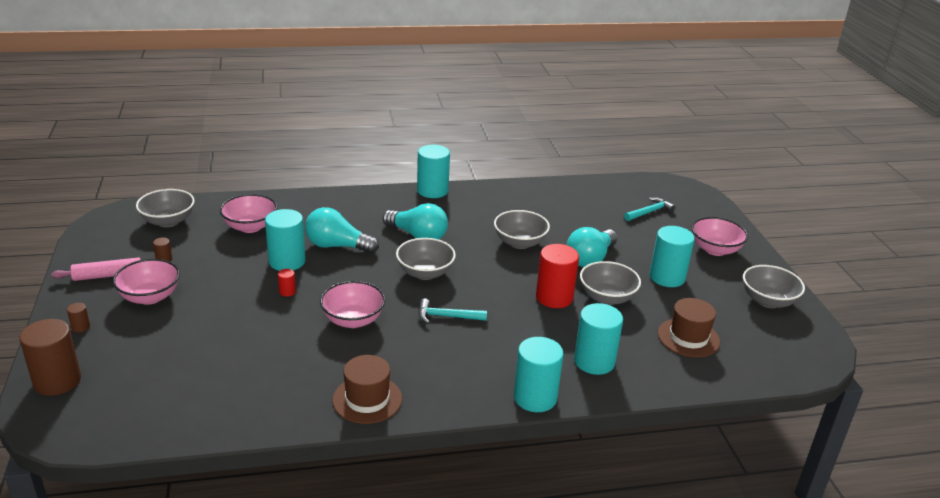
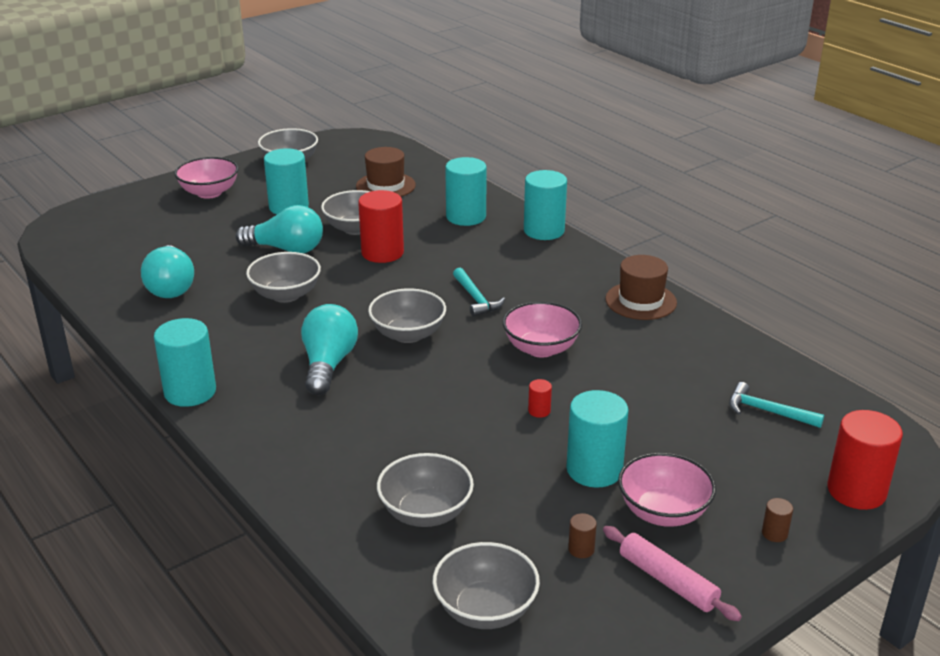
camera: 115 degrees left, 0 degrees up
brown cylinder [19,319,81,396] -> red cylinder [827,410,903,510]
pink bowl [220,194,277,233] -> grey bowl [377,453,474,527]
turquoise cylinder [265,209,306,271] -> turquoise cylinder moved to [566,390,629,488]
turquoise light bulb [305,207,379,253] -> turquoise light bulb moved to [141,245,194,298]
turquoise hammer [624,197,675,221] -> turquoise hammer moved to [729,382,824,428]

